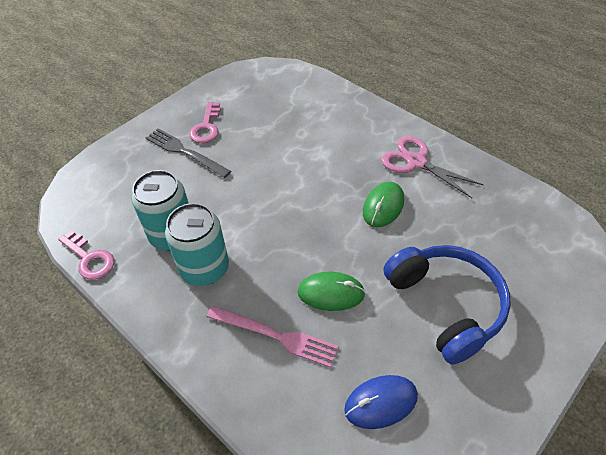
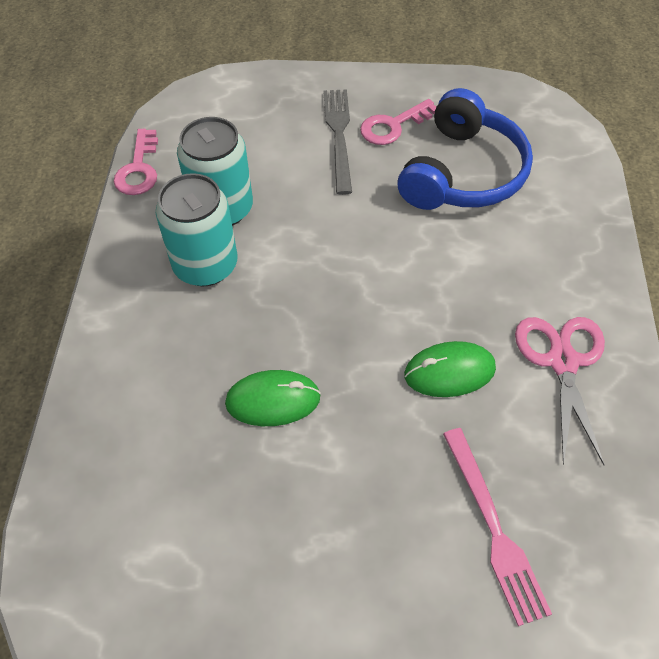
camera: 50 degrees right, 5 degrees up
pink fork [206,306,339,368] -> pink fork moved to [443,428,552,626]
green mouse [297,272,365,311] -> green mouse turned 60 degrees counterclockwise [225,370,321,426]
blue mouse [344,375,418,429] -> none
blue headphones [383,245,511,365] -> blue headphones moved to [397,88,533,210]

